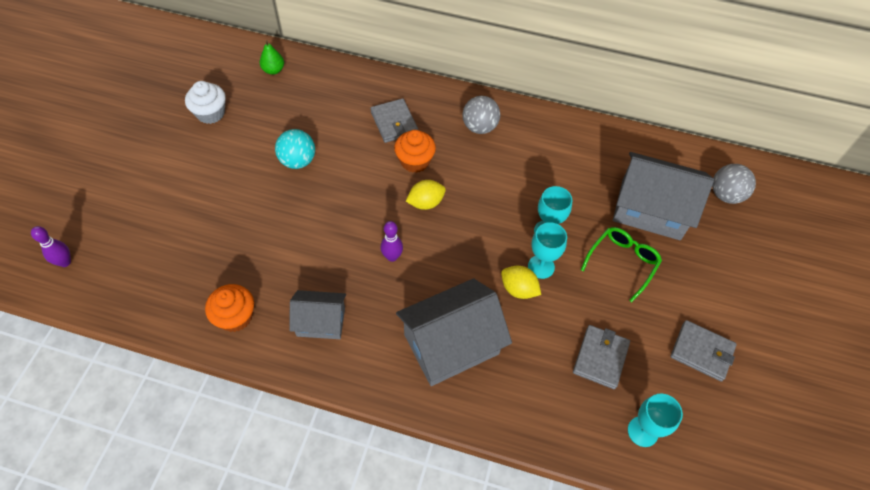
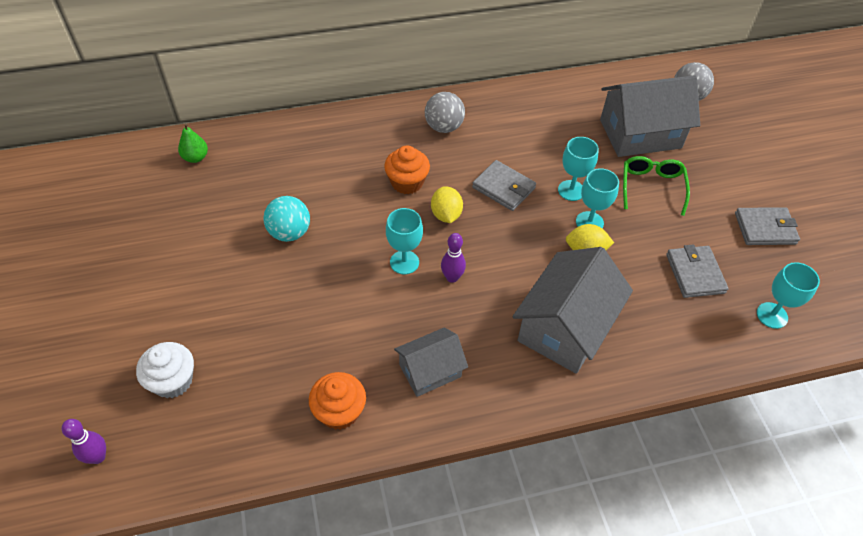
camera: 30 degrees left, 5 degrees down
white cupcake [185,81,226,124] -> white cupcake moved to [136,342,194,398]
grey wallet [370,98,418,143] -> grey wallet moved to [472,160,536,211]
yellow lemon [406,180,446,210] -> yellow lemon turned 45 degrees counterclockwise [431,186,463,223]
none -> turquoise goblet [386,208,423,274]

